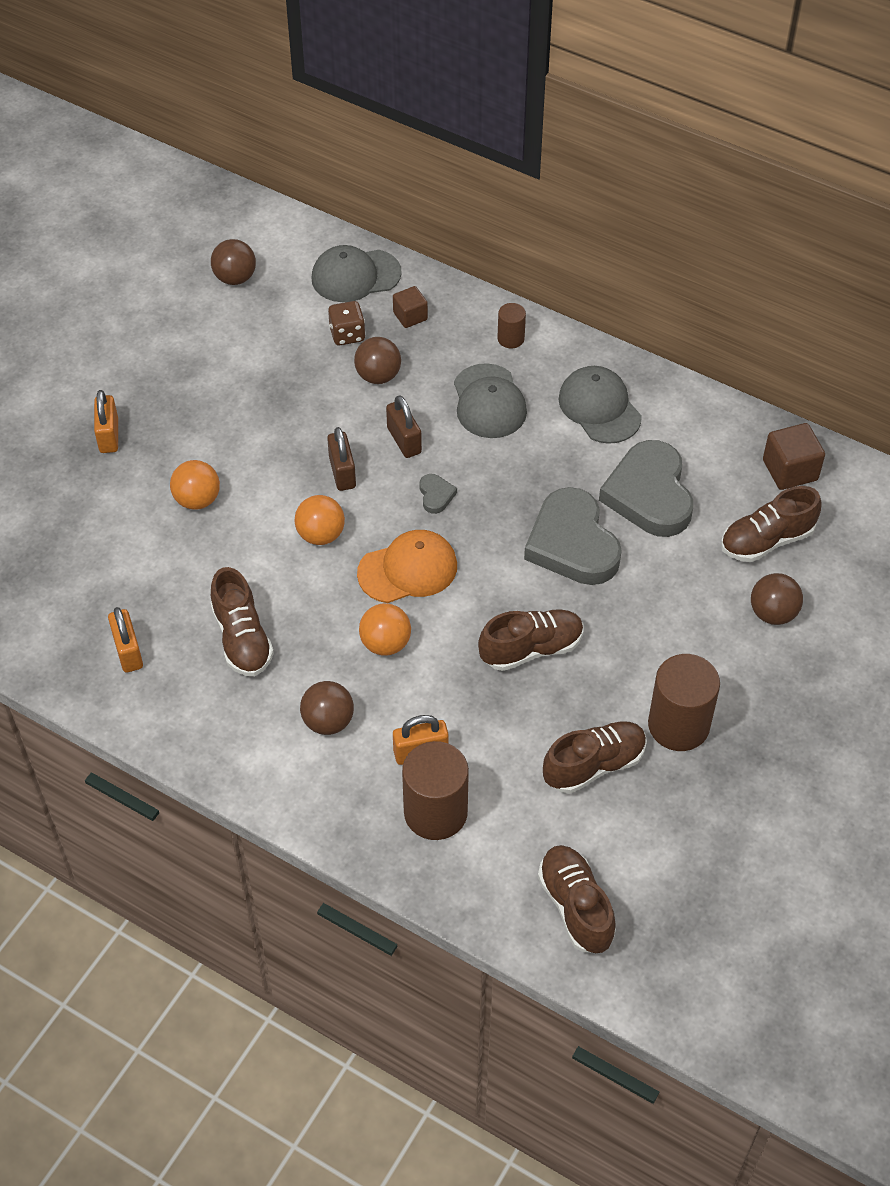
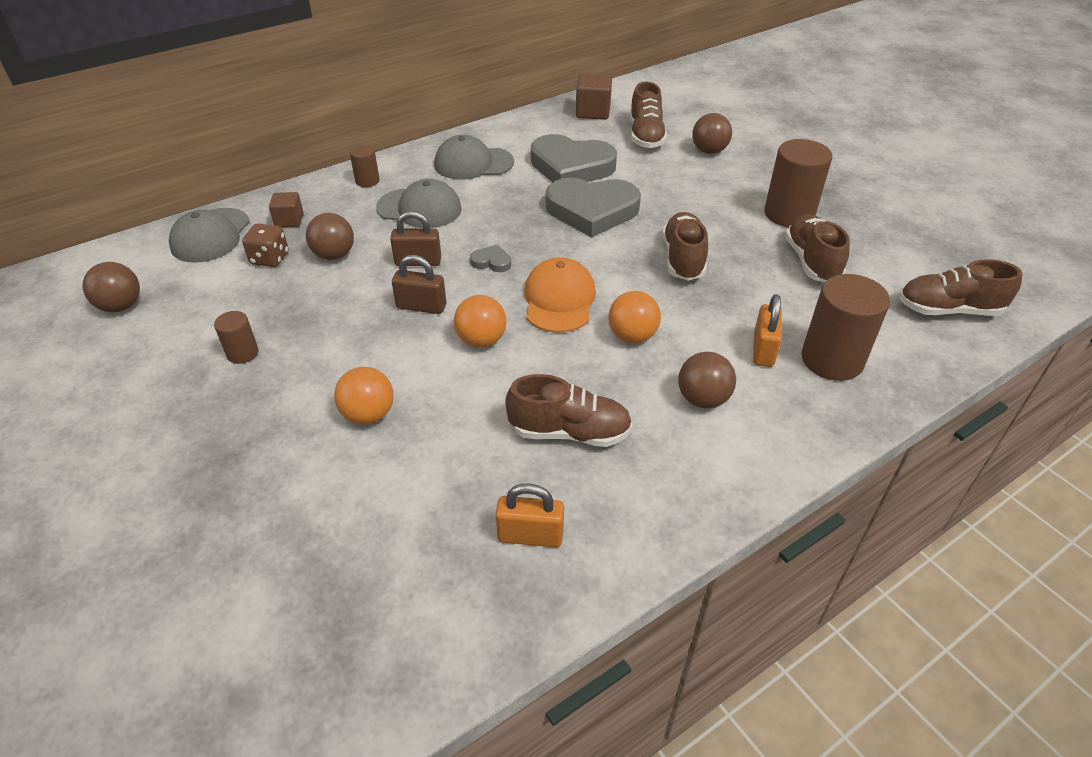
camera: 65 degrees left, 10 degrees down
orange padlock [94,390,118,453] -> none
none -> brown cylinder [214,311,259,364]

